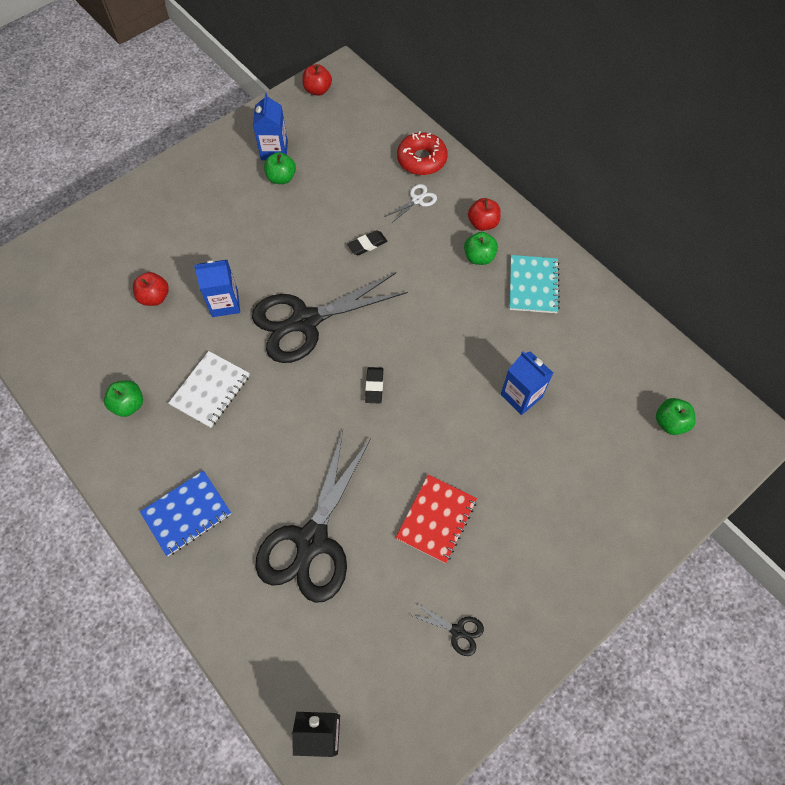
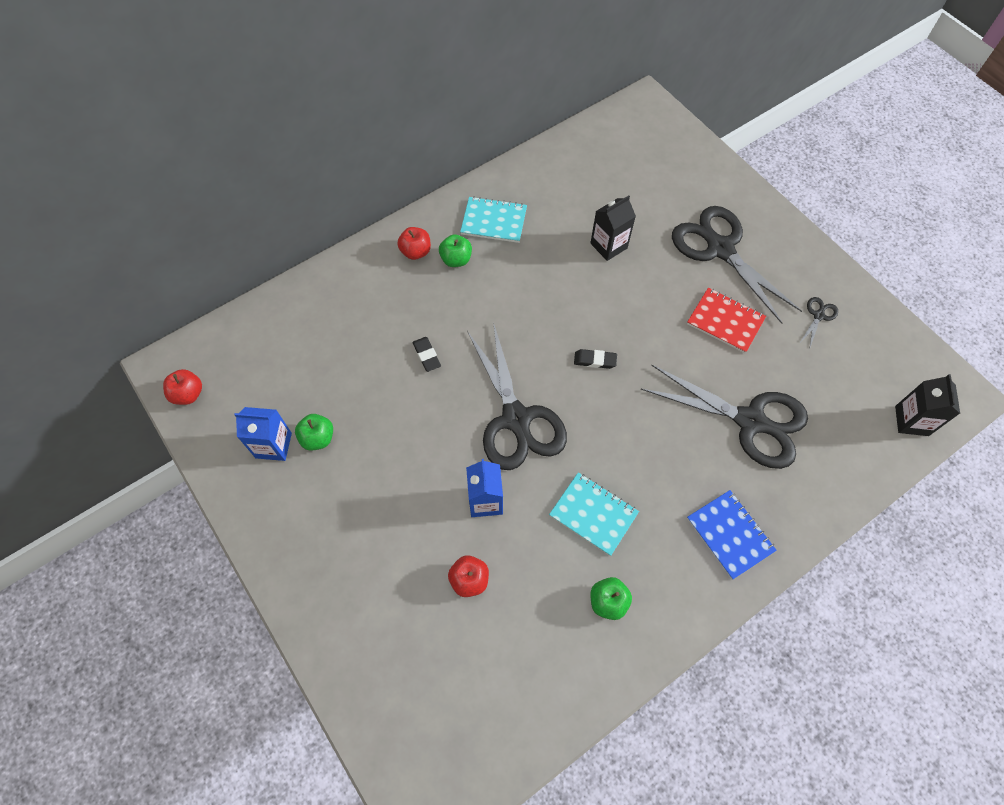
camera: 85 degrees left, 0 degrees up
white notebook [168,351,250,428] -> turquoise notebook [549,472,639,556]
white scissors [384,184,437,224] -> none
red donut [397,131,448,175] -> none
blue carton [501,351,553,415] -> black carton [590,196,636,261]
green apple [656,398,696,435] -> none
none -> black scissors [672,206,802,324]

